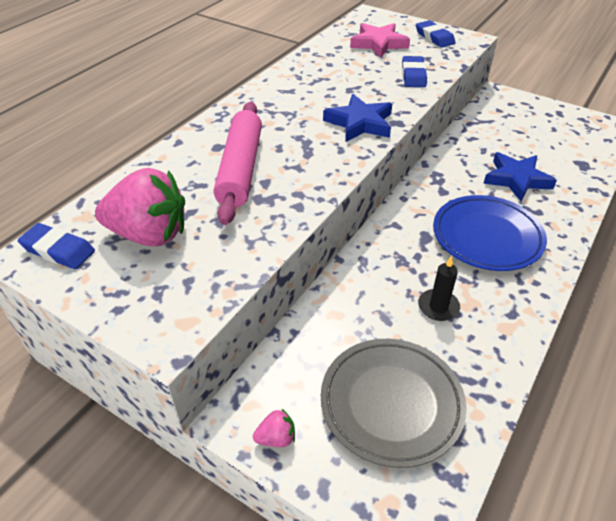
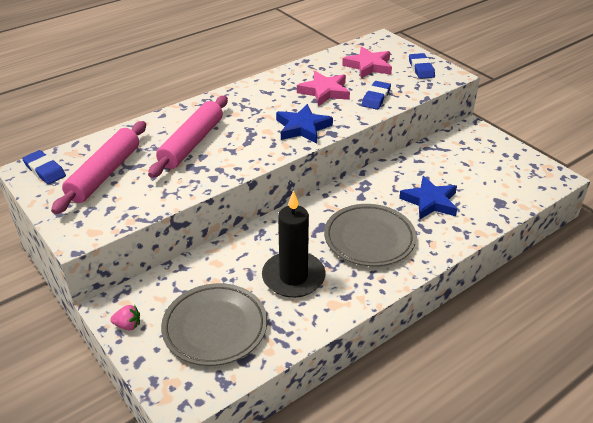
camera: 20 degrees right, 5 degrees down
pink strawberry [95,168,185,246] -> pink rolling pin [51,121,146,214]
black candle [418,256,460,321] -> black candle [262,190,326,298], size x1.95
blue plate [433,195,547,271] -> grey plate [324,204,416,266]
none -> pink star [297,71,350,106]

